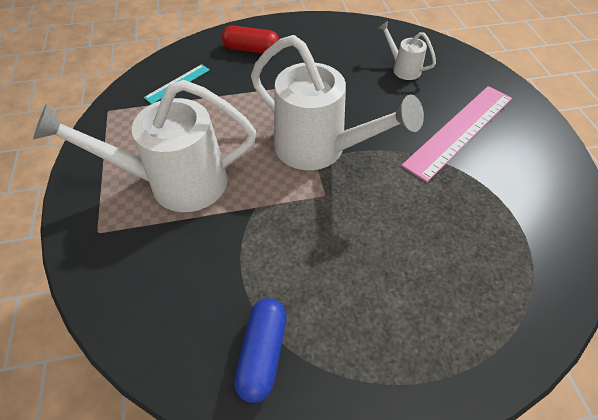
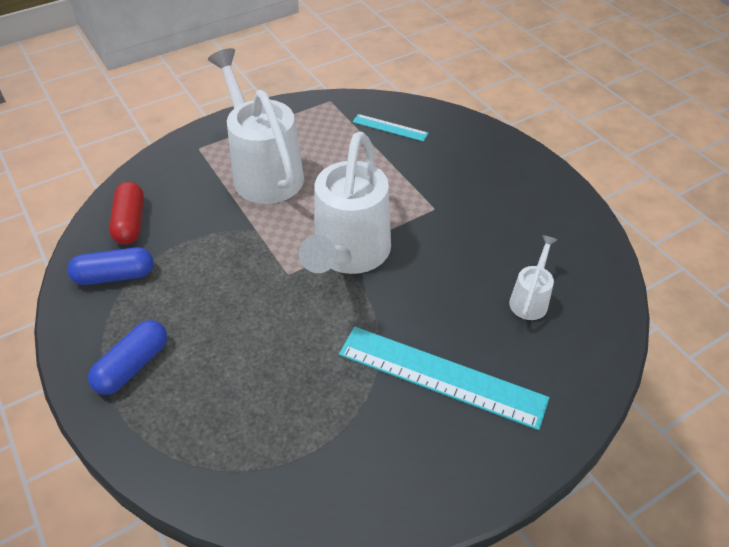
camera: 70 degrees right, 5 degrees down
red capsule [222,26,279,54] -> red capsule moved to [109,182,144,244]
pink ruler [401,86,512,182] -> turquoise ruler [339,327,549,430]
none -> blue capsule [88,320,167,395]

